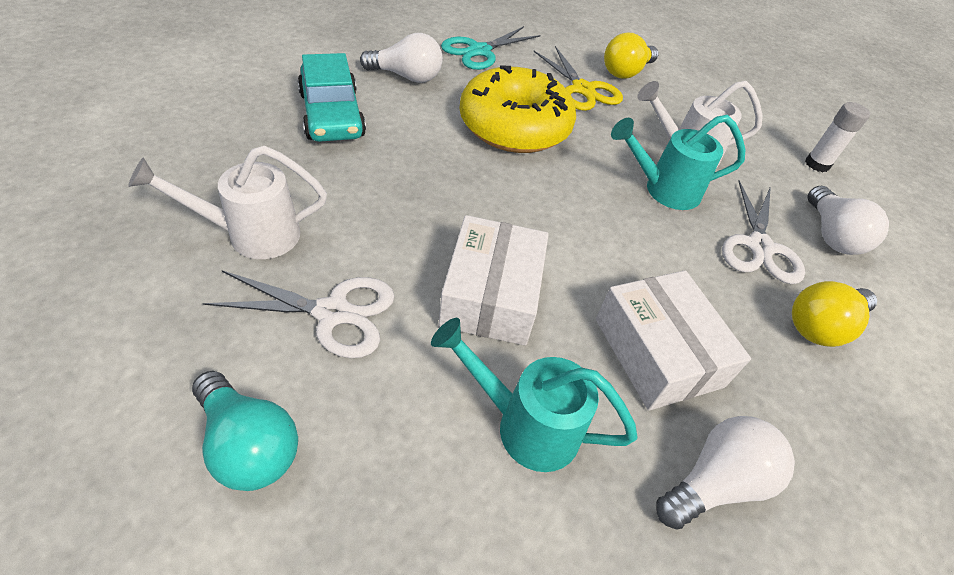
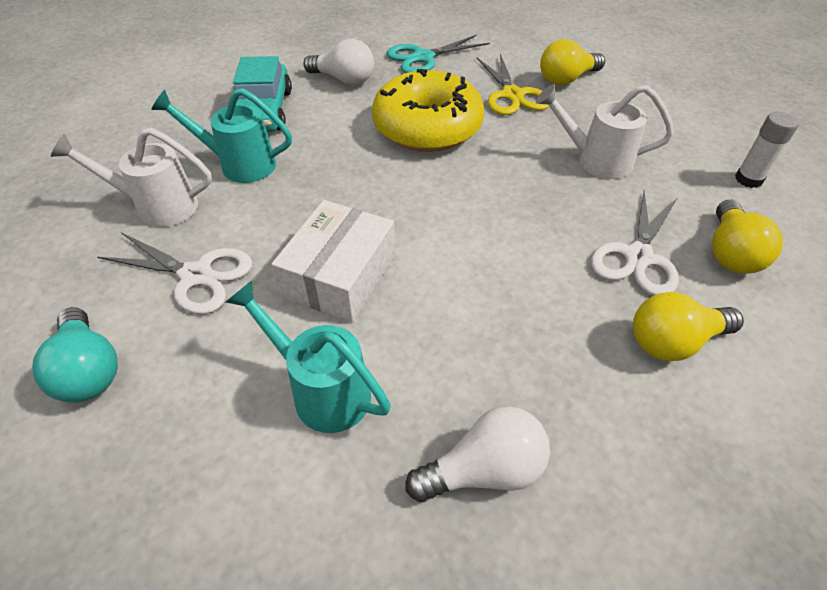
camera: 20 degrees right, 0 degrees up
white box [596,270,751,411] -> none
turquoise watering can [611,115,746,210] -> turquoise watering can moved to [151,88,292,183]
white light bulb [807,186,889,255] -> yellow light bulb [712,200,783,274]

